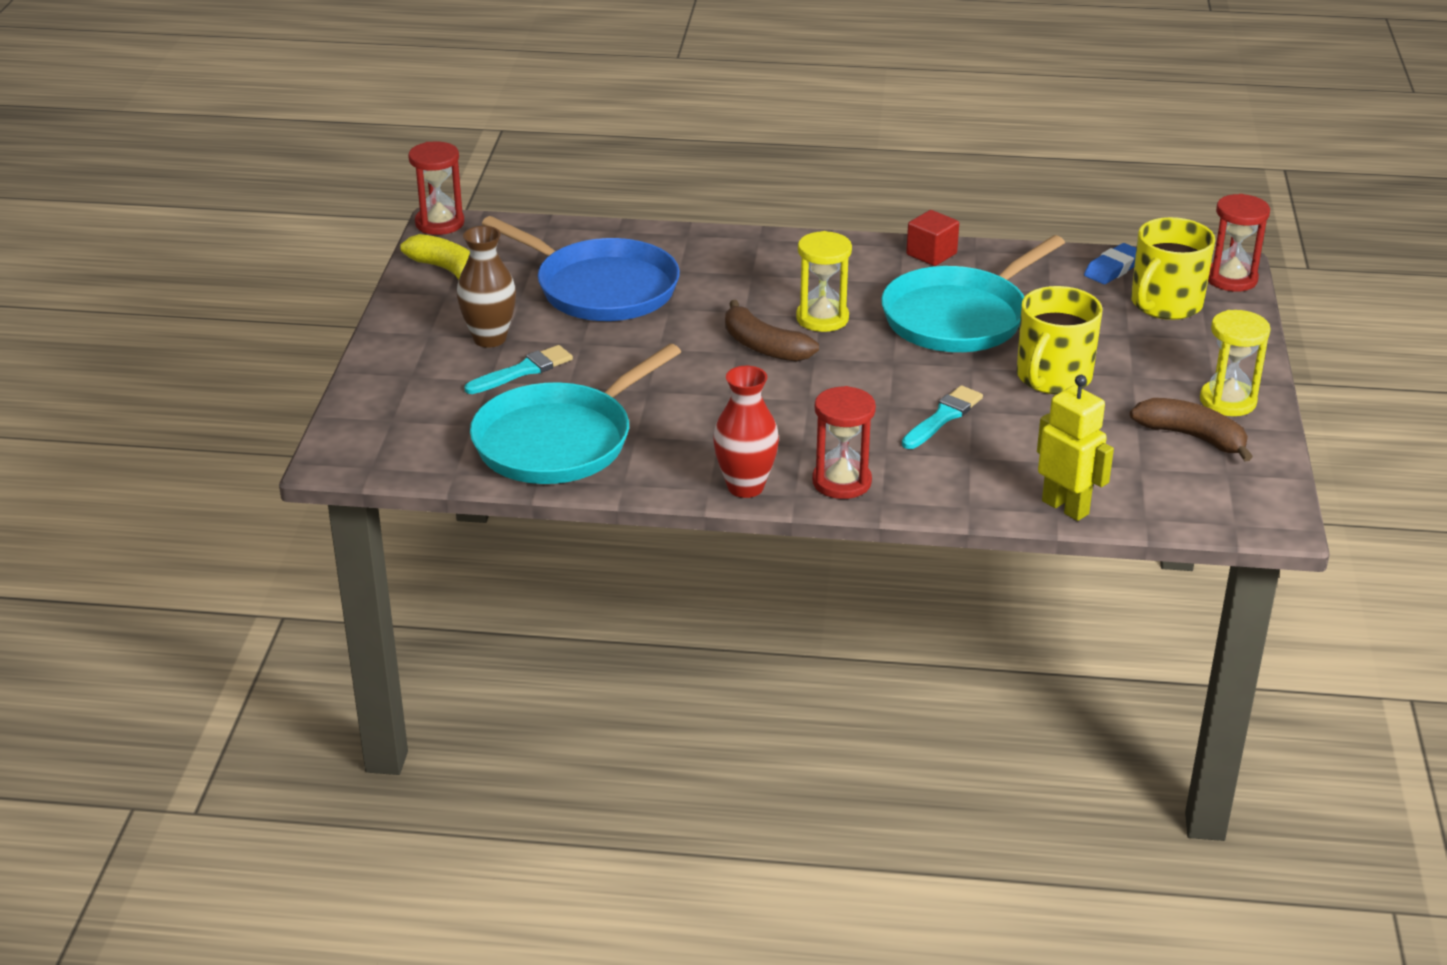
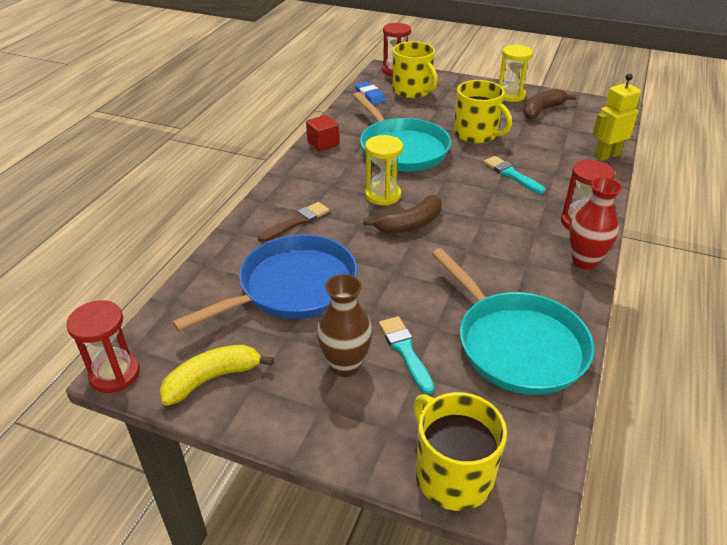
camera: 75 degrees left, 5 degrees up
none -> brown brush [258,202,329,242]
none -> yellow mug [414,392,507,511]

